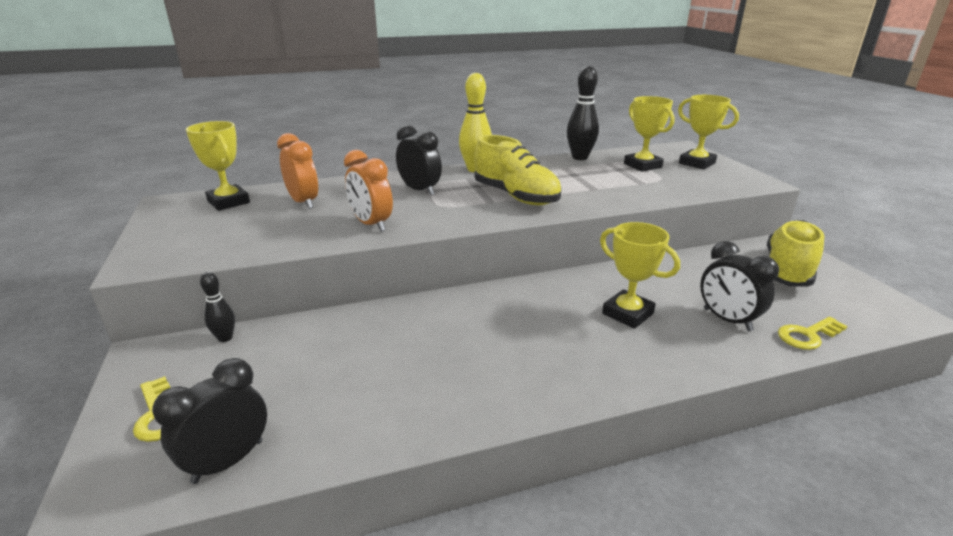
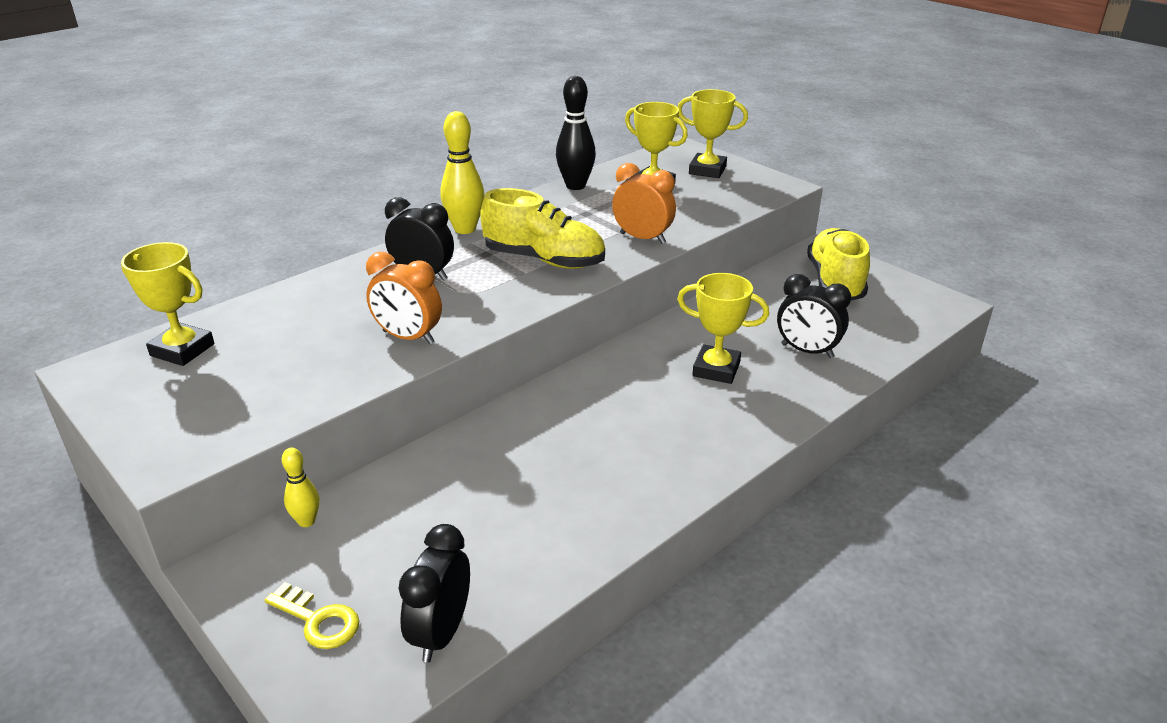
camera: 25 degrees left, 5 degrees up
black bowling pin [200,272,235,342] -> yellow bowling pin [282,448,319,527]
orange clock [277,133,318,209] -> orange clock moved to [612,163,676,244]
yellow key [778,317,848,350] -> none

